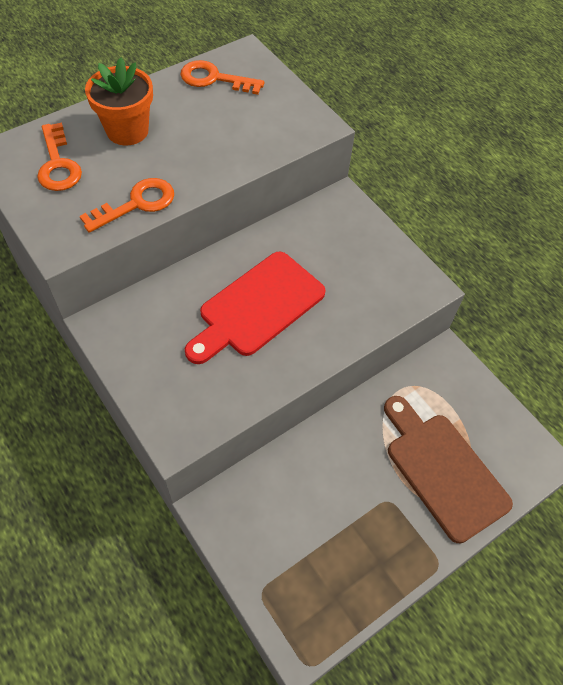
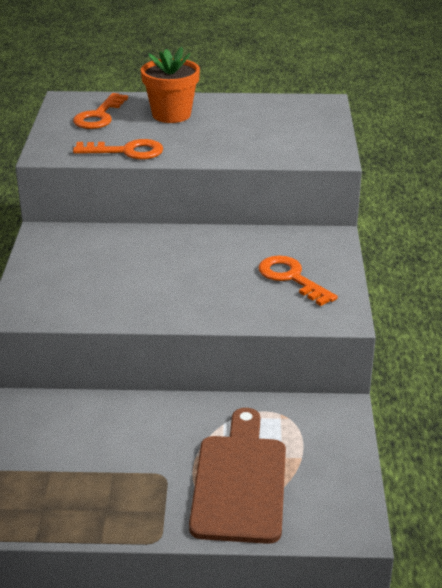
camera: 40 degrees right, 25 degrees down
orange key [180,60,264,95] -> orange key moved to [258,256,338,306]
red cutting board [185,252,326,364] -> none

